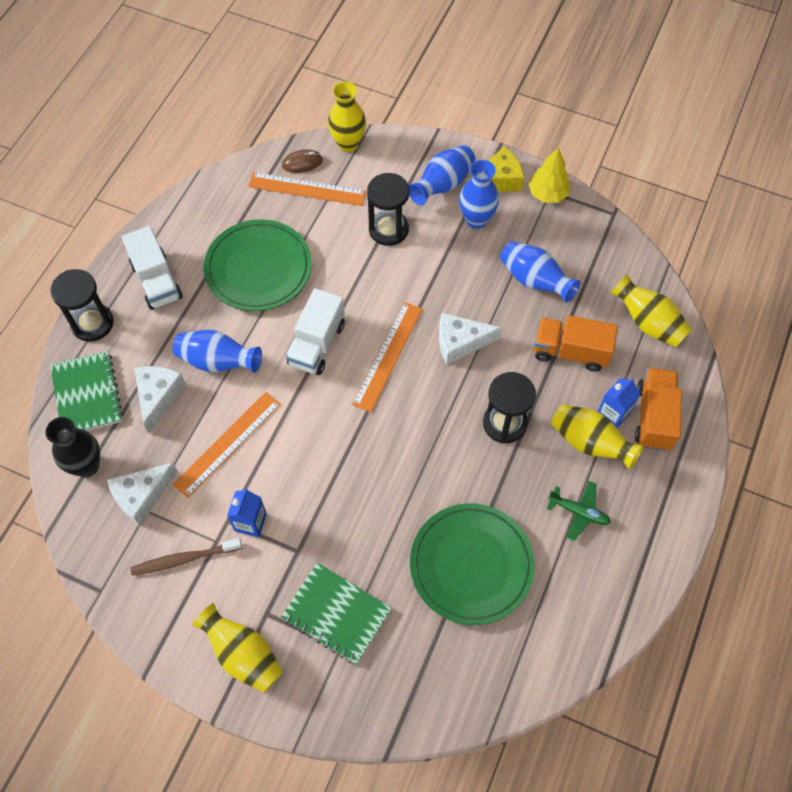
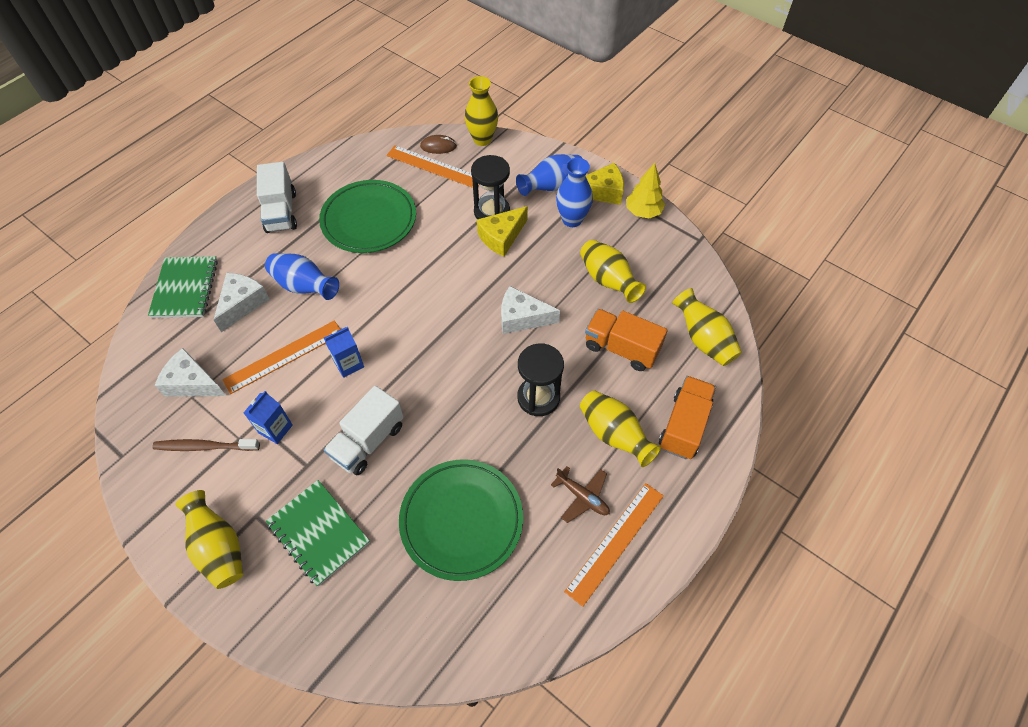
camera: 15 degrees right, 5 degrees down
black vase [45,417,100,477] -> none
black hourglass [50,269,113,342] -> none
white cheese [107,463,178,526] -> white cheese turned 45 degrees clockwise [155,348,226,397]
white truck [286,288,345,375] -> white truck moved to [324,386,404,475]
orange ruler [352,302,422,412] -> orange ruler moved to [564,483,664,607]
blue vase [500,241,580,303] -> yellow vase [580,240,646,303]
green plane [547,481,611,541] -> brown plane [551,466,610,523]
blue carton [598,378,640,428] -> blue carton moved to [324,327,364,378]
none -> yellow cheese [477,206,528,257]

